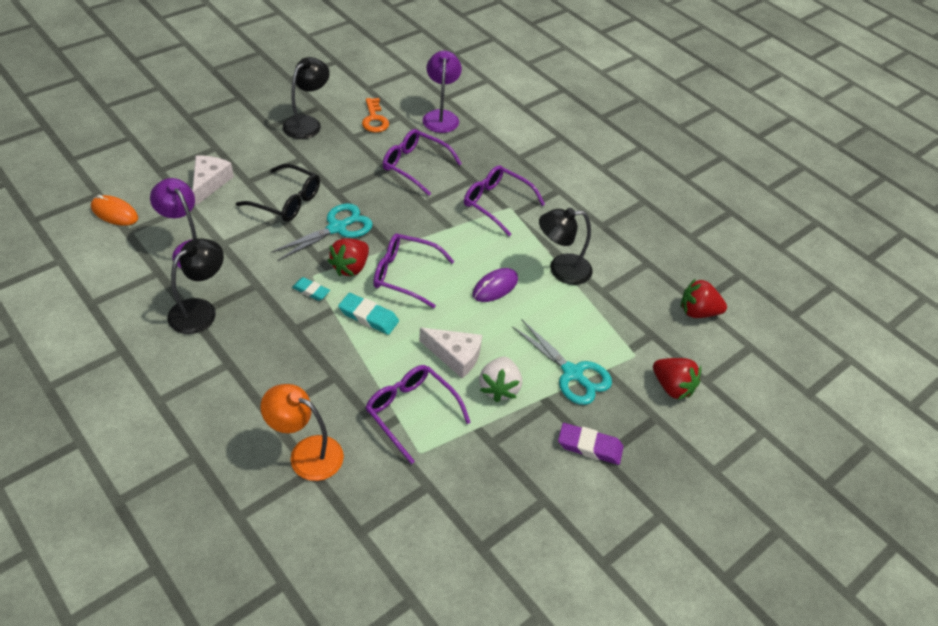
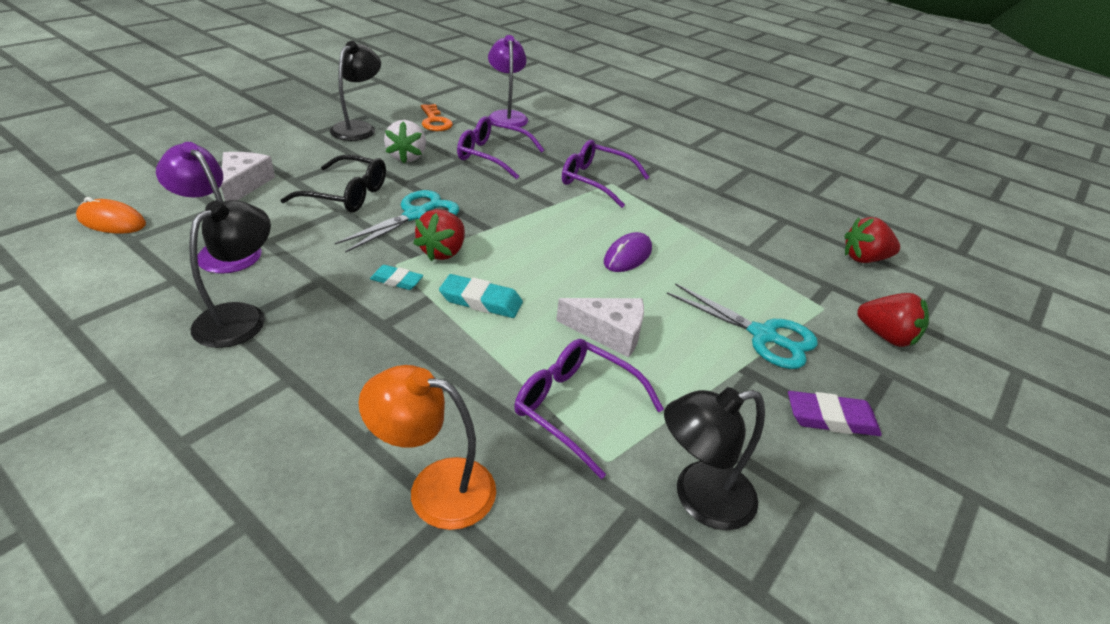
camera: 10 degrees left, 10 degrees down
purple glasses [373,233,455,308] -> none
white strawberry [479,357,522,402] -> white strawberry moved to [384,120,426,163]
black lamp [539,208,593,285] -> black lamp moved to [664,387,765,530]

